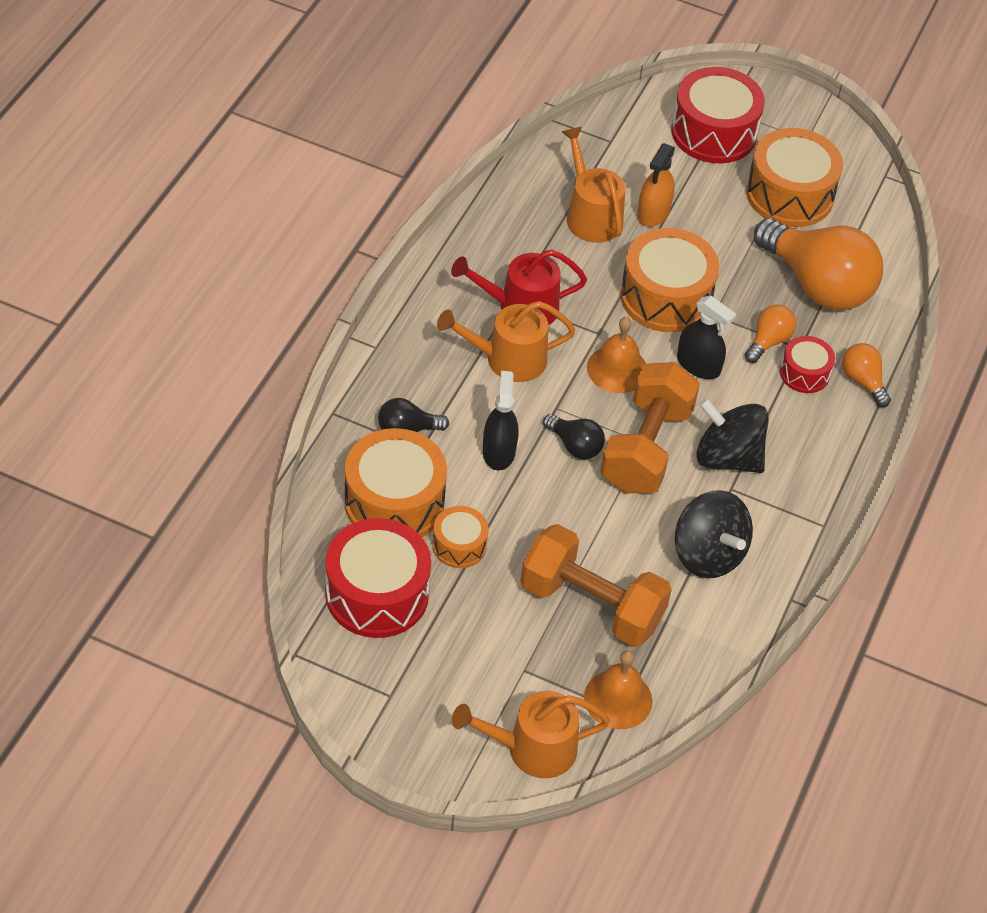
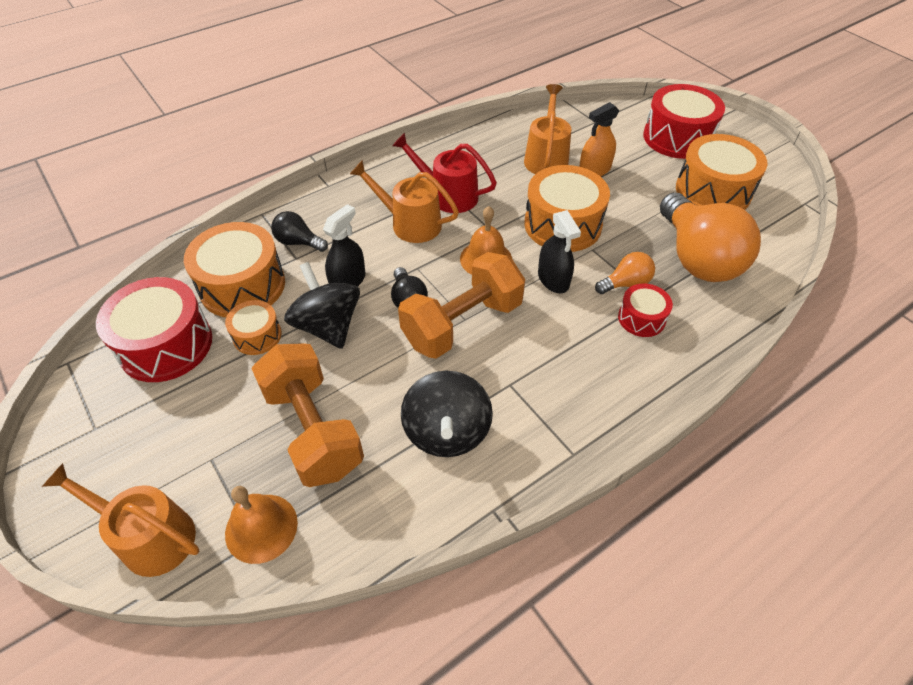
camera: 35 degrees right, 0 degrees up
black spinning top [696,398,769,473] -> black spinning top moved to [284,262,360,349]
orange light bulb [842,343,891,407] -> none

